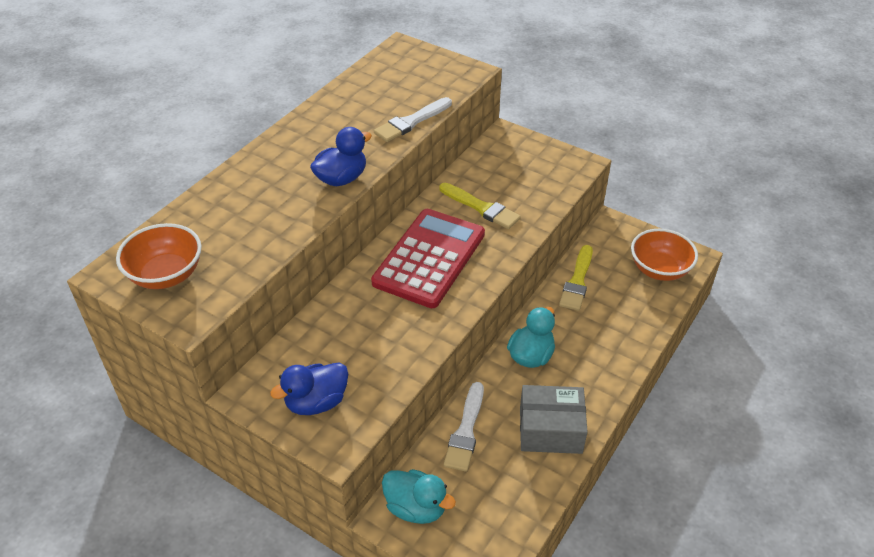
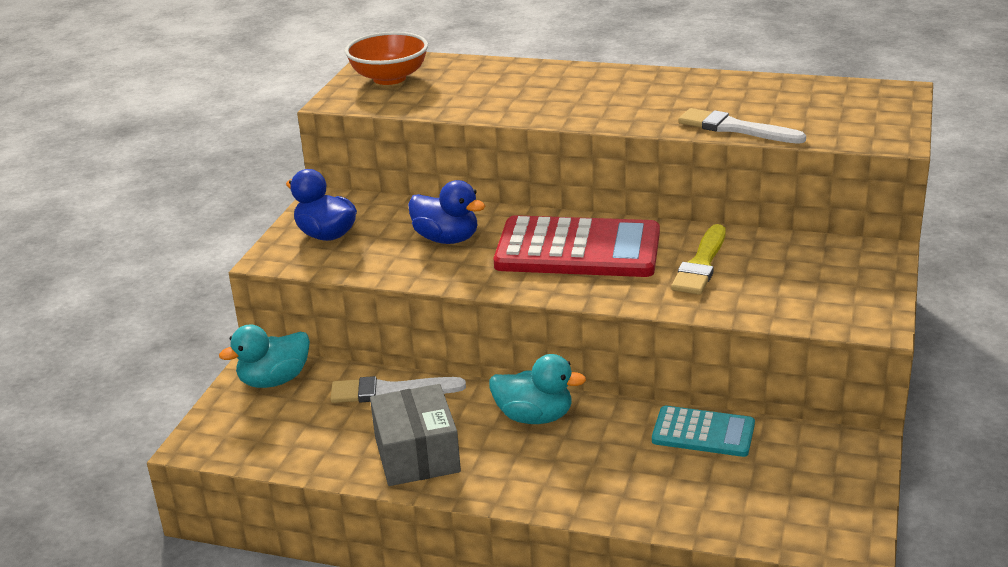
camera: 75 degrees right, 15 degrees down
blue duck [310,127,372,186] -> blue duck moved to [408,180,485,244]
turquoise duck [382,469,456,524] -> turquoise duck turned 45 degrees clockwise [219,324,310,388]
yellow brush [559,245,593,311] -> turquoise calculator [652,406,755,457]
orange bowl [631,229,698,281] -> none

